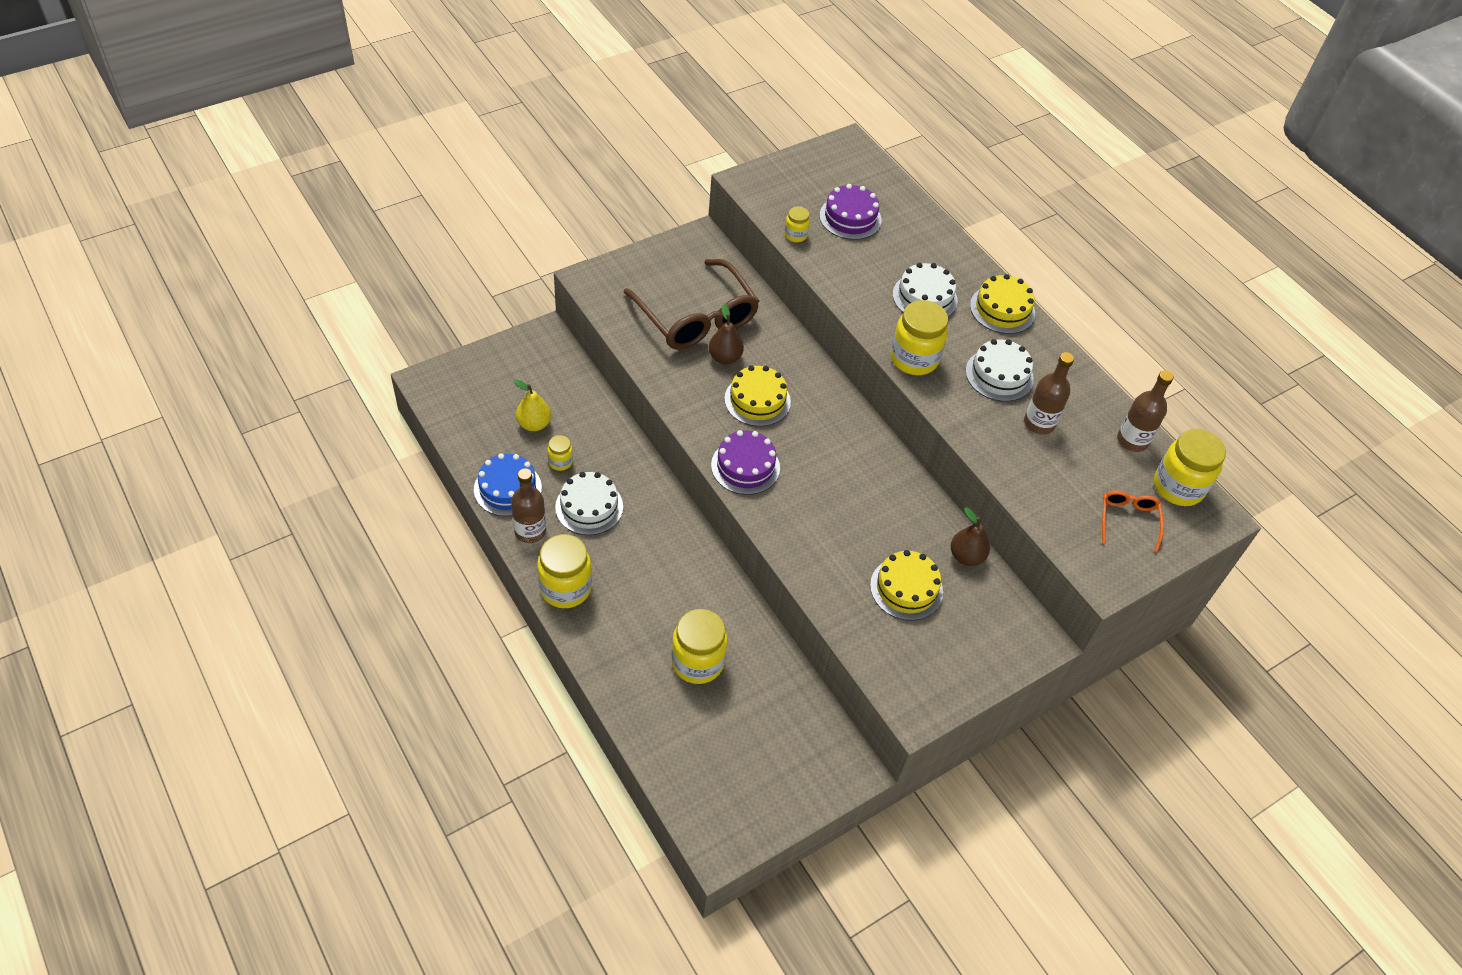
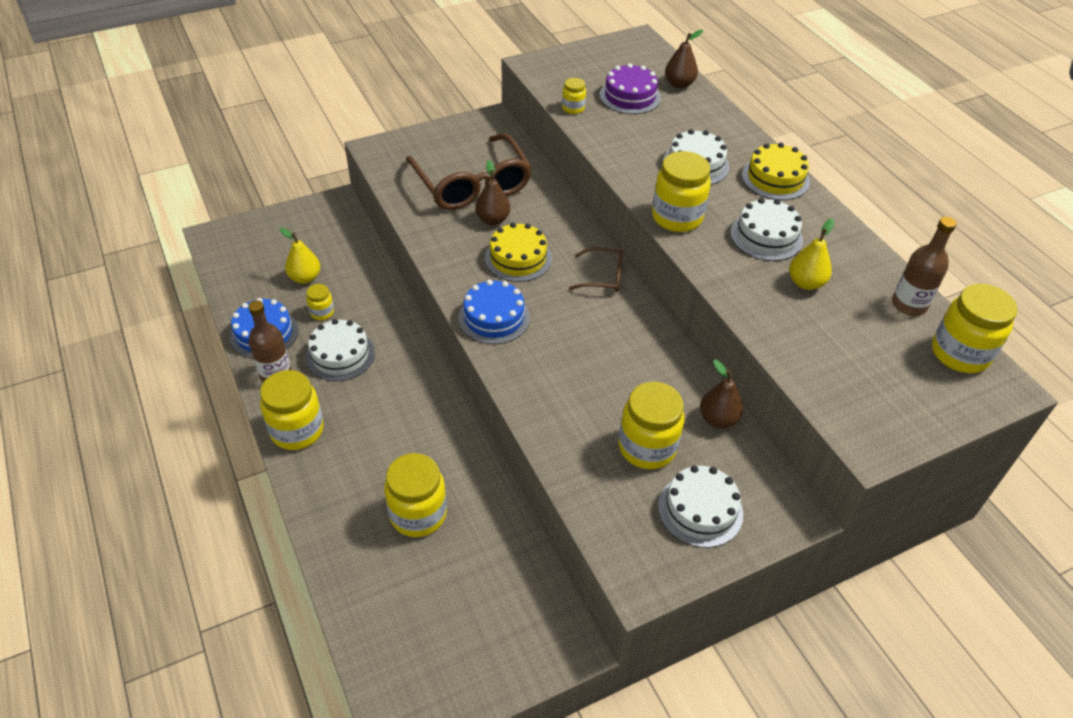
camera: 10 degrees right, 5 degrees down
purple cake [711,430,780,495] -> blue cake [458,280,530,344]
yellow cake [870,550,943,621] -> yellow jar [619,382,684,469]
brown bottle [1024,352,1074,435] -> yellow pear [789,218,834,290]
orange glasses [1102,491,1164,552] -> none
none -> brown glasses [569,247,623,292]
none -> white cake [658,465,743,548]
none -> brown pear [665,30,703,88]

